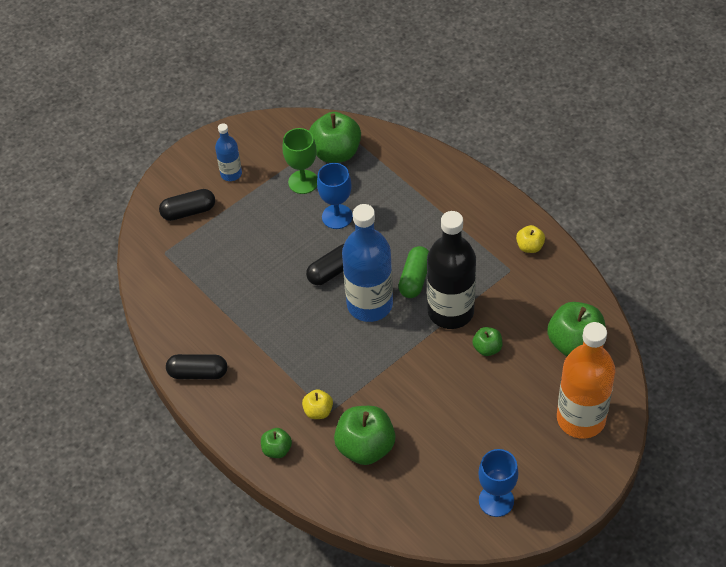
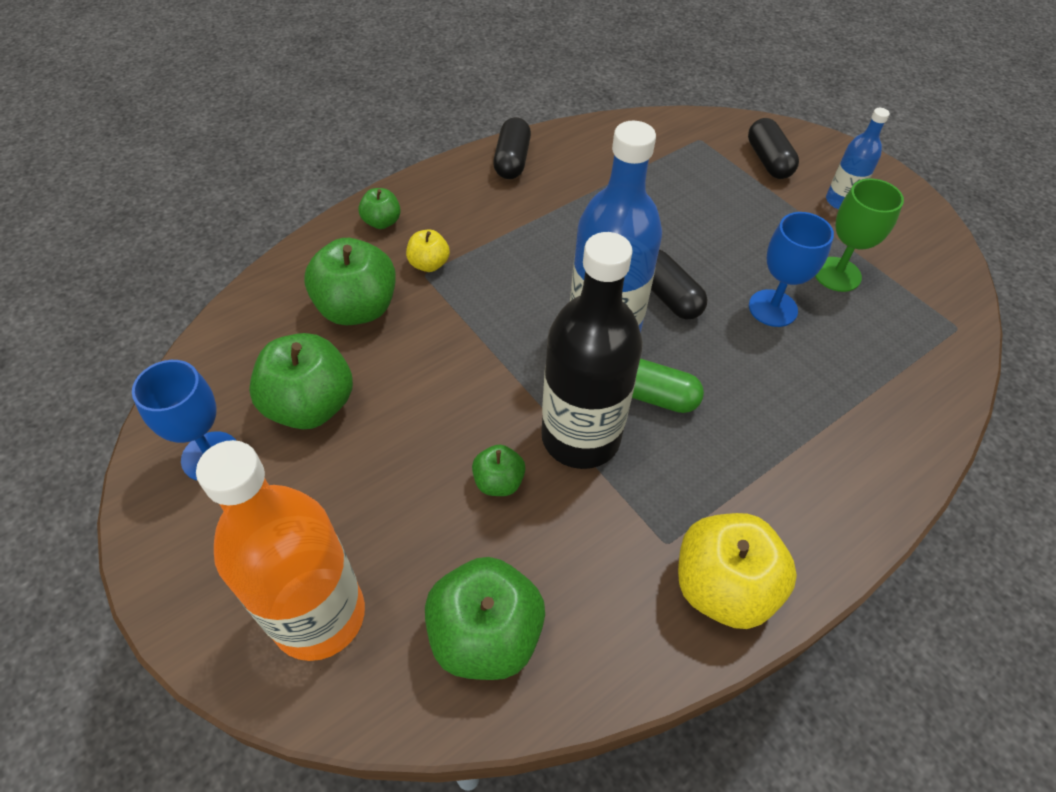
camera: 90 degrees right, 0 degrees up
green apple [309,112,361,163] -> green apple moved to [249,333,353,429]
yellow apple [516,225,545,253] -> yellow apple [678,513,797,629], size x1.93

